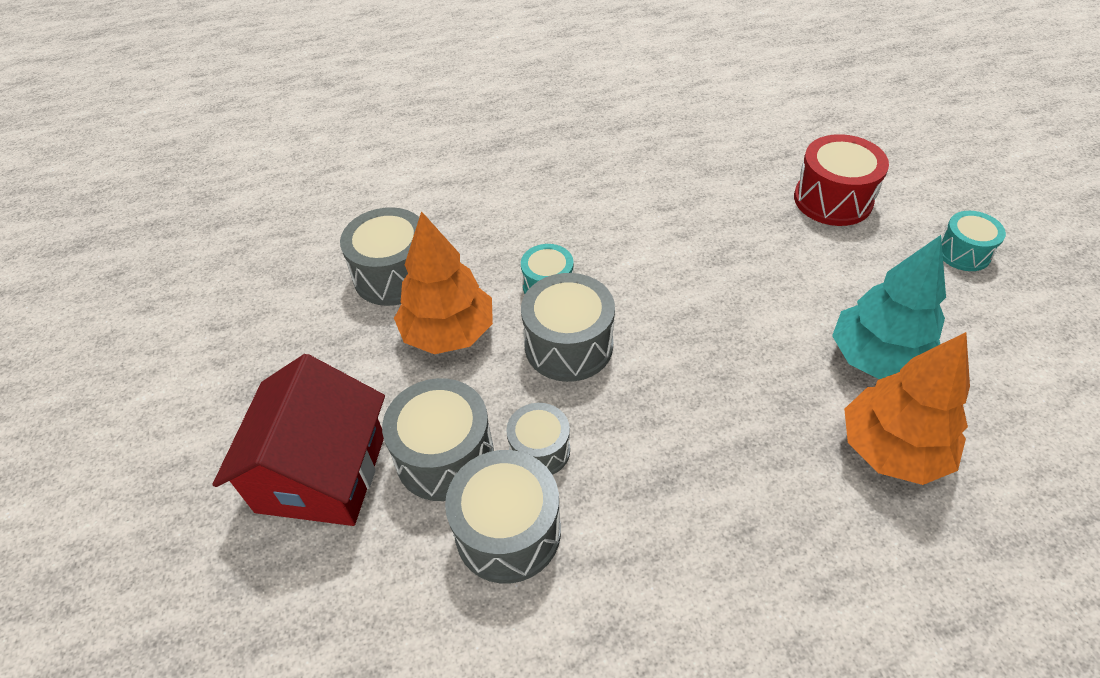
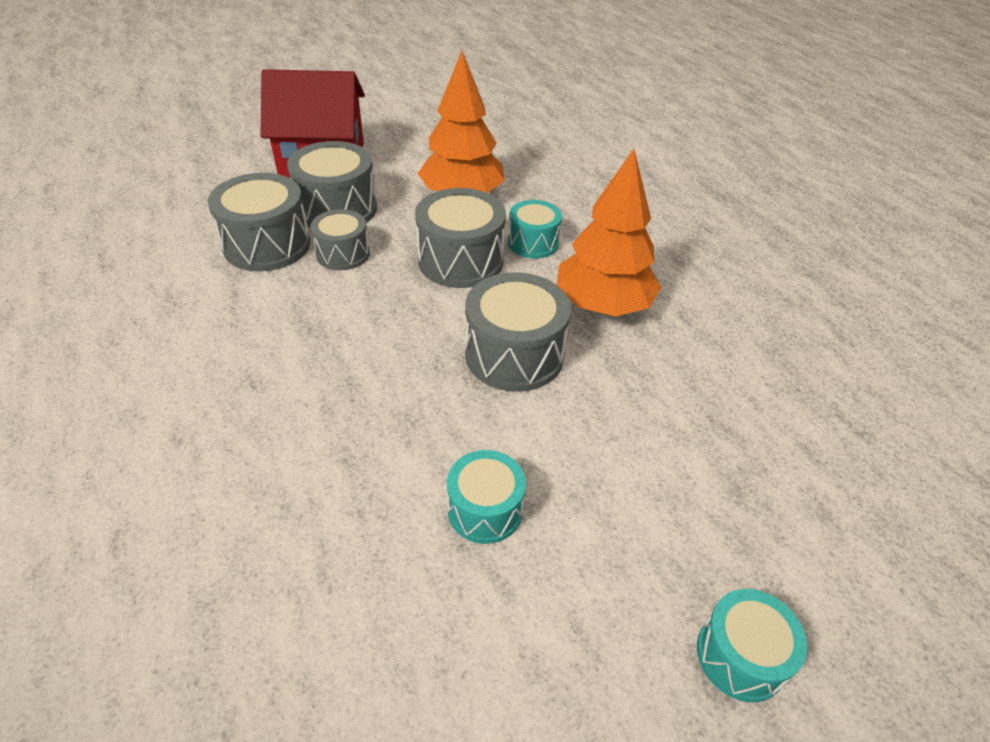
camera: 75 degrees right, 5 degrees down
grey drum [340,207,419,306] -> grey drum moved to [465,272,571,392]
red drum [794,134,889,226] -> none
turquoise tree [832,235,946,379] -> turquoise drum [447,450,526,544]
orange tree [844,332,970,485] -> orange tree moved to [557,149,662,316]

